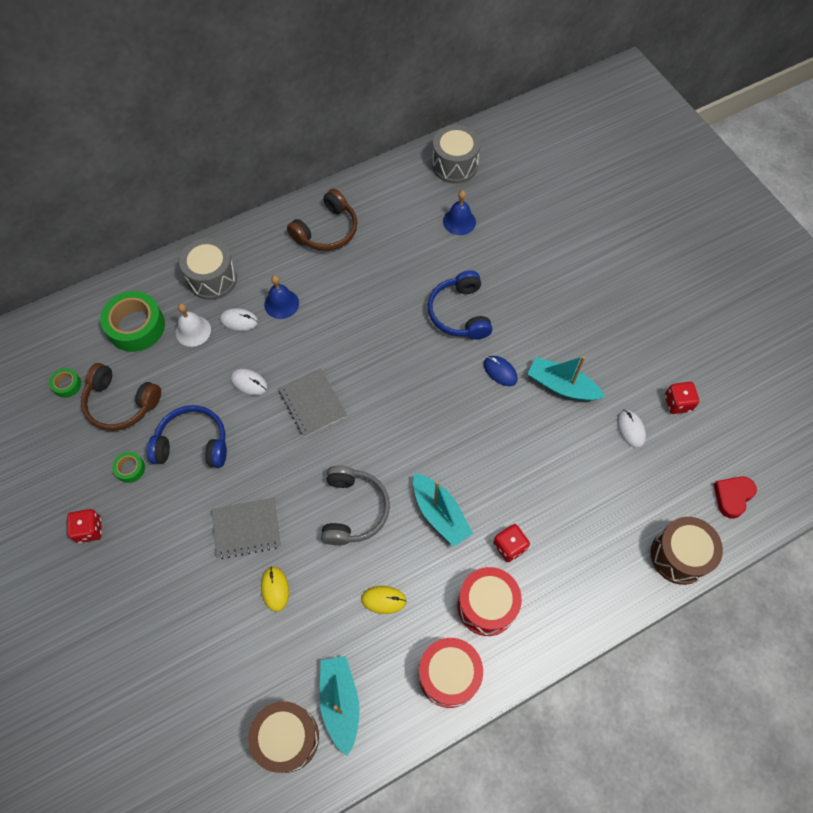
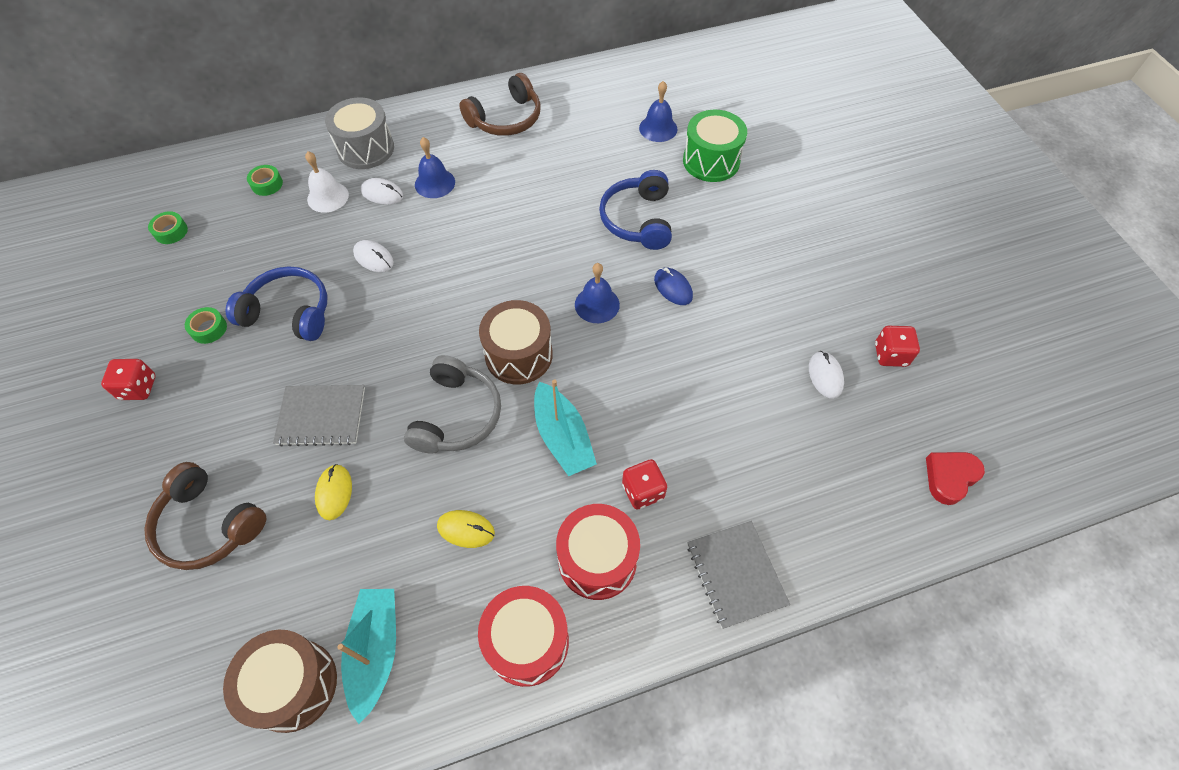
camera: 10 degrees right, 5 degrees down
brown headphones [81,363,161,431] -> brown headphones moved to [144,462,266,570]
green tape [100,291,165,352] -> green tape [247,165,283,196], size x0.47
grey notebook [278,368,347,437] -> grey notebook moved to [687,521,790,629]
grey drum [432,125,480,184] -> none
turquoise boat [528,356,605,401] -> none
brown drum [651,517,723,585] -> brown drum moved to [479,300,553,384]
none -> blue bell [575,263,620,323]
none -> green drum [683,110,747,182]

